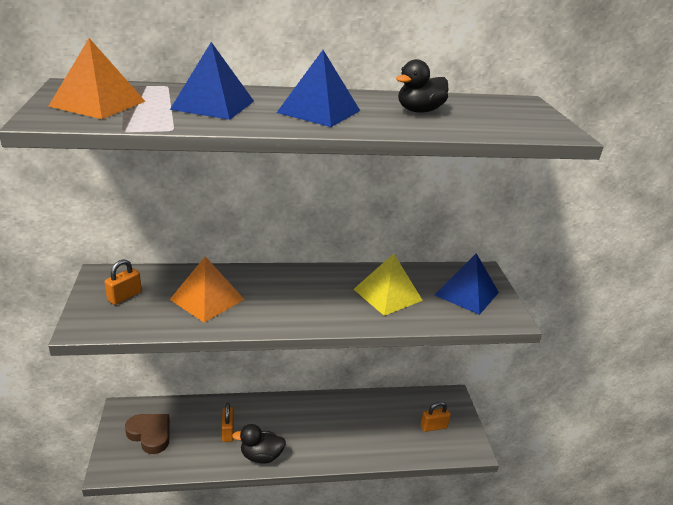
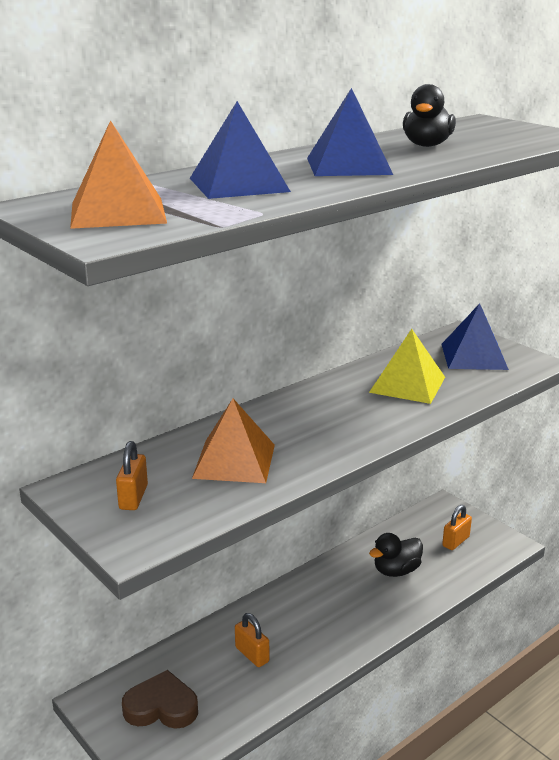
camera: 30 degrees left, 5 degrees down
black duck [232,424,286,464] -> black duck moved to [369,533,423,577]

